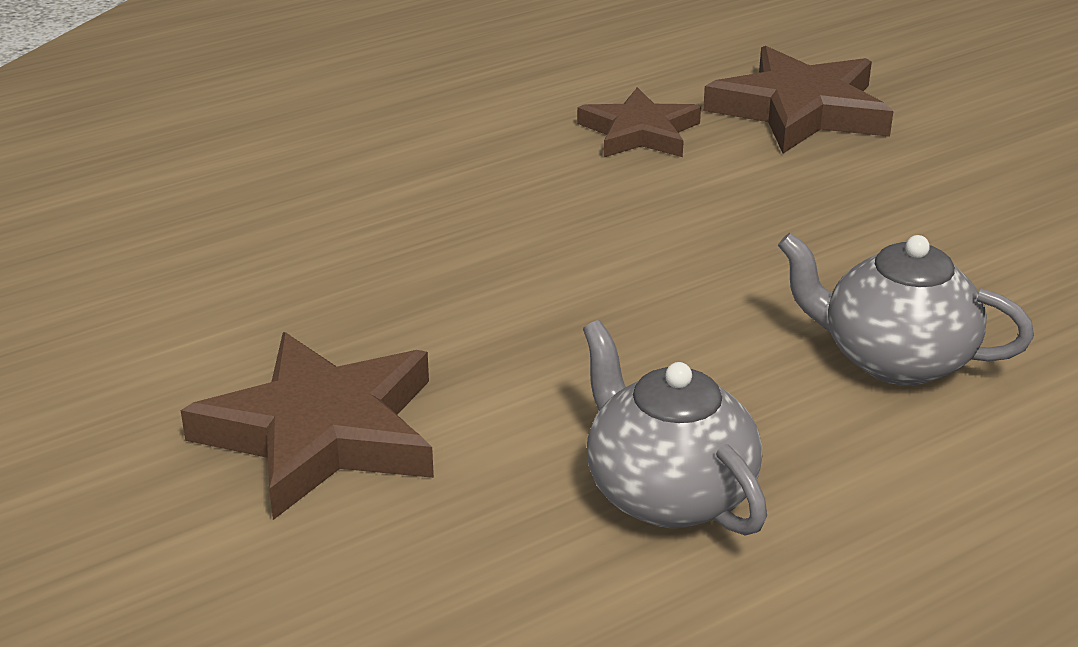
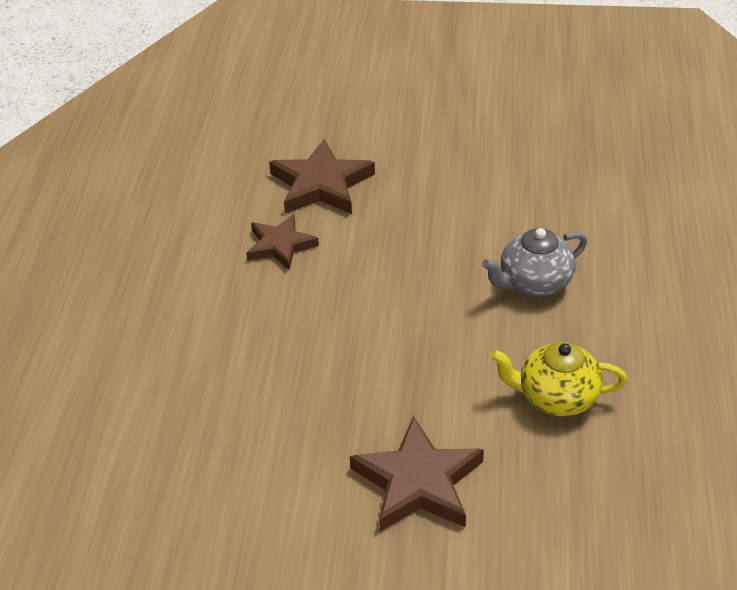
camera: 50 degrees left, 10 degrees up
grey teapot [583,320,767,536] -> yellow teapot [490,342,627,416]

